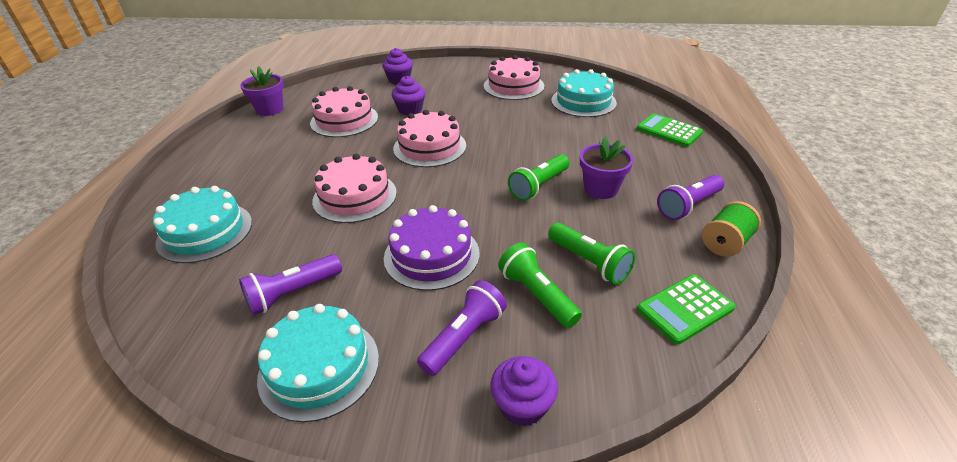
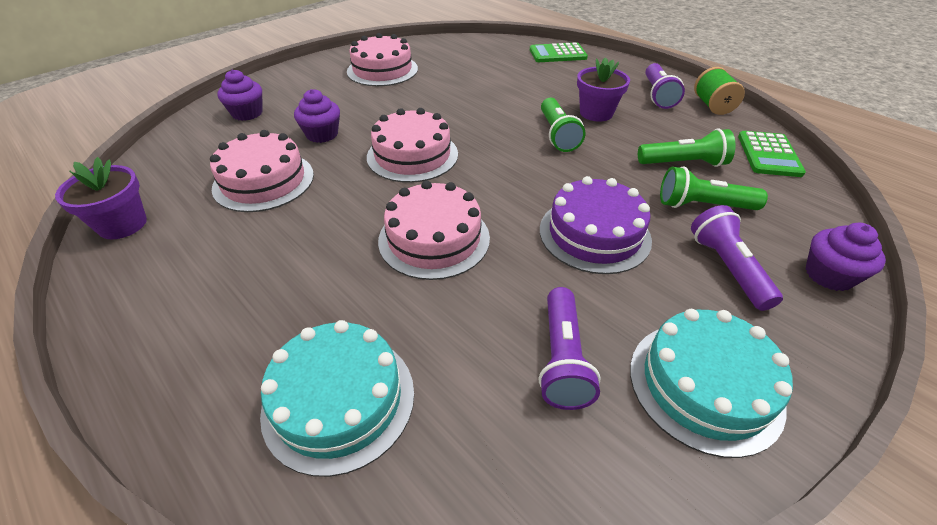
camera: 50 degrees left, 5 degrees up
turquoise cake [551,69,617,117] -> none

